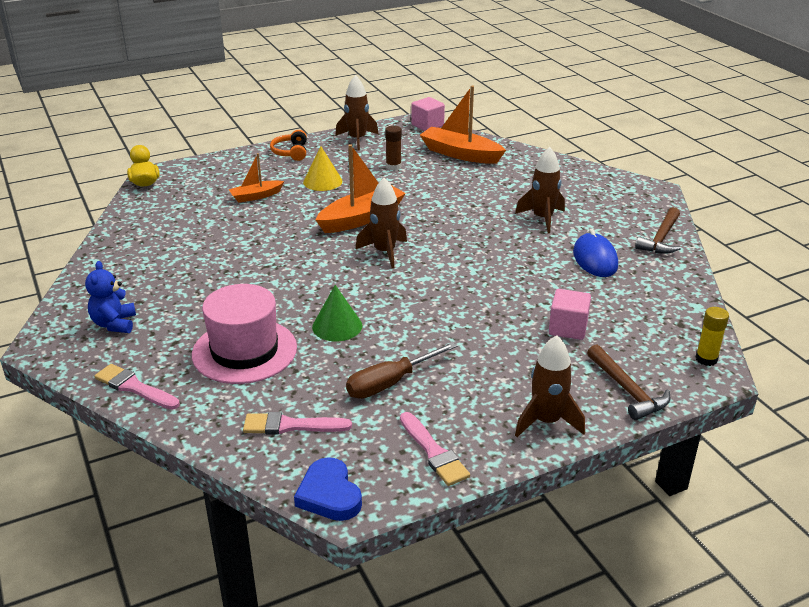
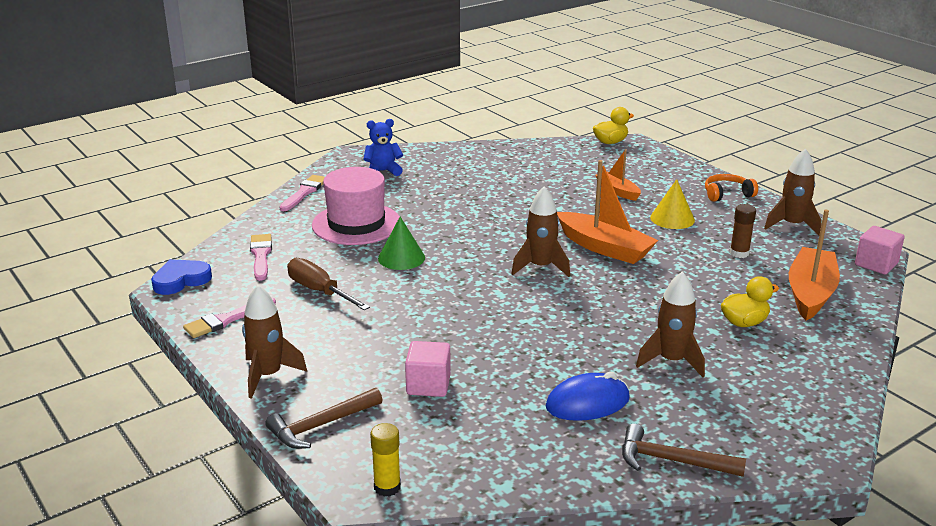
camera: 80 degrees right, 5 degrees down
none -> yellow duck [721,276,779,327]

